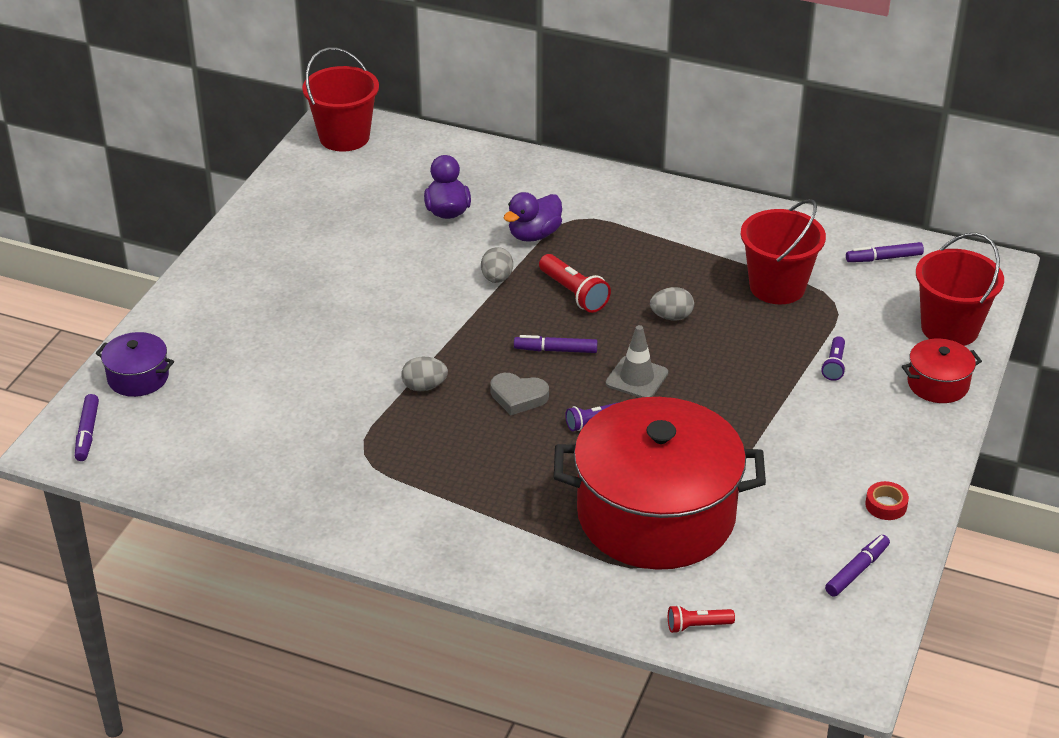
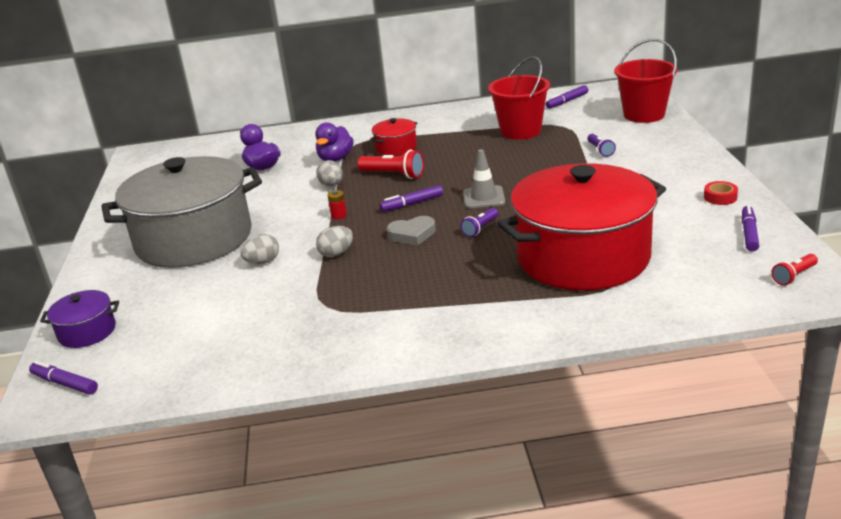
camera: 25 degrees left, 10 degrees down
purple marker [75,394,99,461] -> purple marker turned 150 degrees clockwise [29,361,98,395]
red bucket [302,47,379,151] -> none
grey egg [650,287,694,320] -> grey egg moved to [240,234,279,264]
red flashlight [668,605,735,633] -> red flashlight moved to [771,254,818,285]
red pot [902,339,982,403] -> red pot moved to [370,118,417,156]
none -> grey pot [101,156,262,268]
none -> red battery [328,190,347,219]

